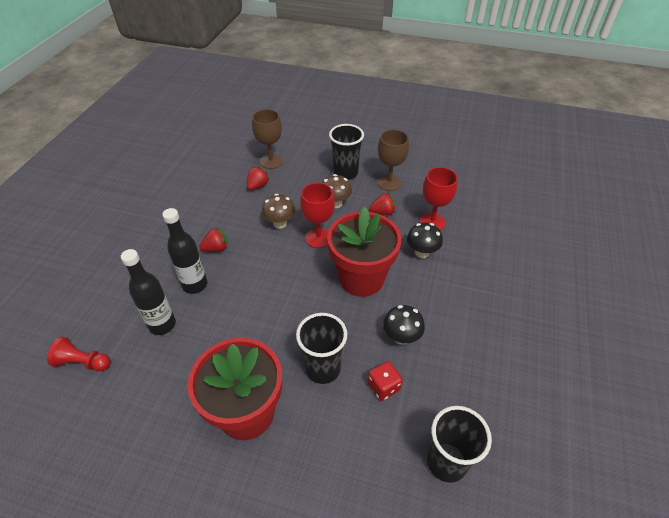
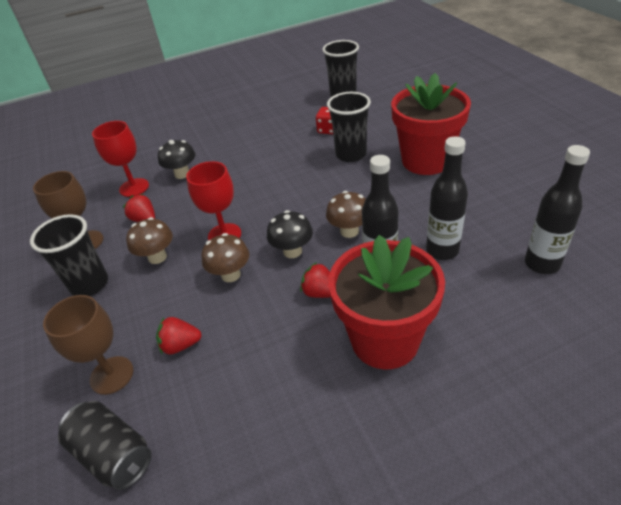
camera: 125 degrees left, 5 degrees down
red pawn [47,336,111,371] -> black bottle [525,145,590,274]
red flower pot [327,206,402,297] -> red flower pot moved to [328,235,445,369]
black mushroom [383,305,425,345] -> black mushroom moved to [267,210,313,258]
none -> black can [58,401,152,490]
none -> brown mushroom [326,191,366,238]

